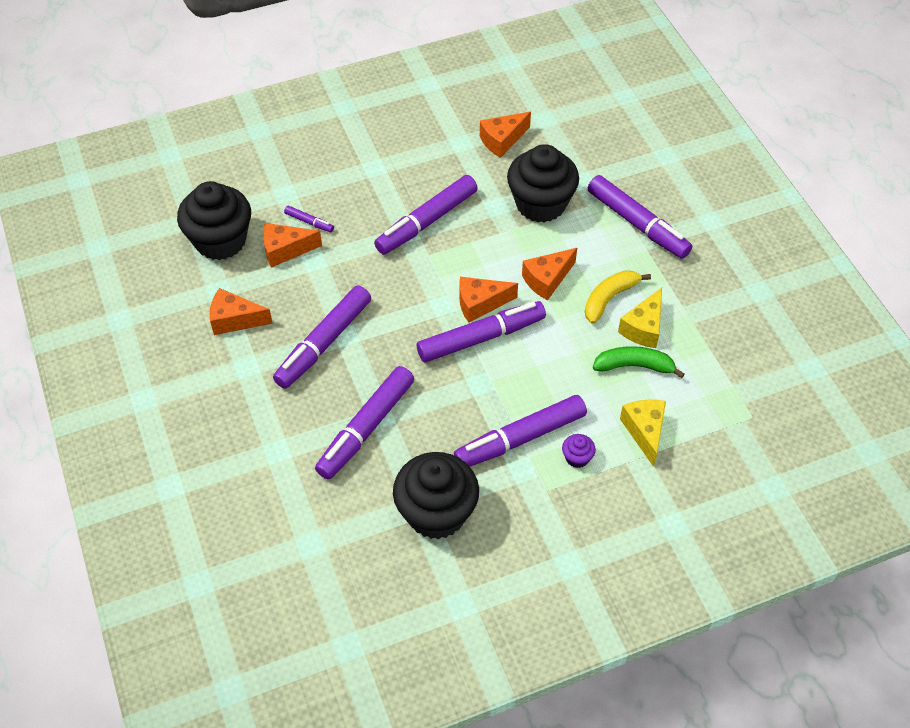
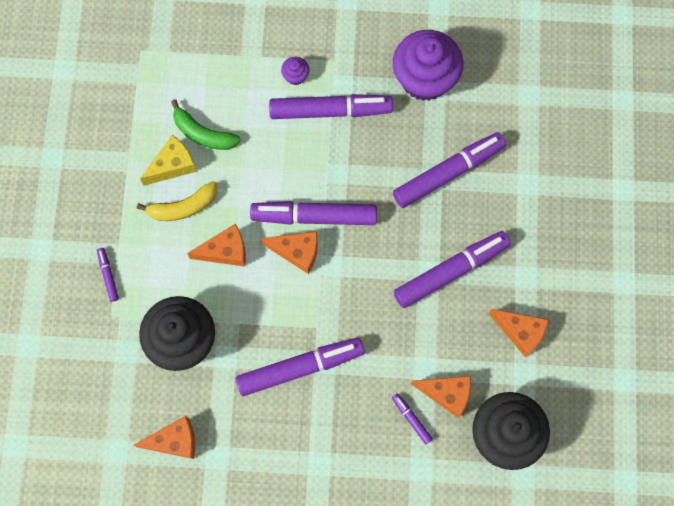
camera: 155 degrees left, 20 degrees up
black cupcake [393,452,479,539] -> purple cupcake [393,30,463,101]
purple marker [588,175,692,259] -> purple marker [97,248,119,302], size x0.44
yellow cheese [620,400,666,467] -> none

